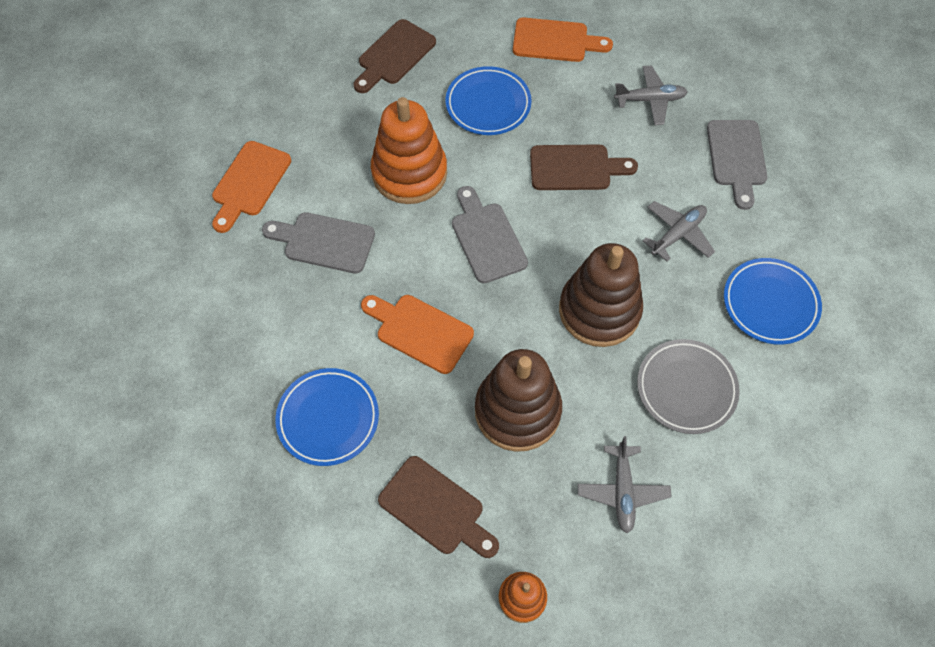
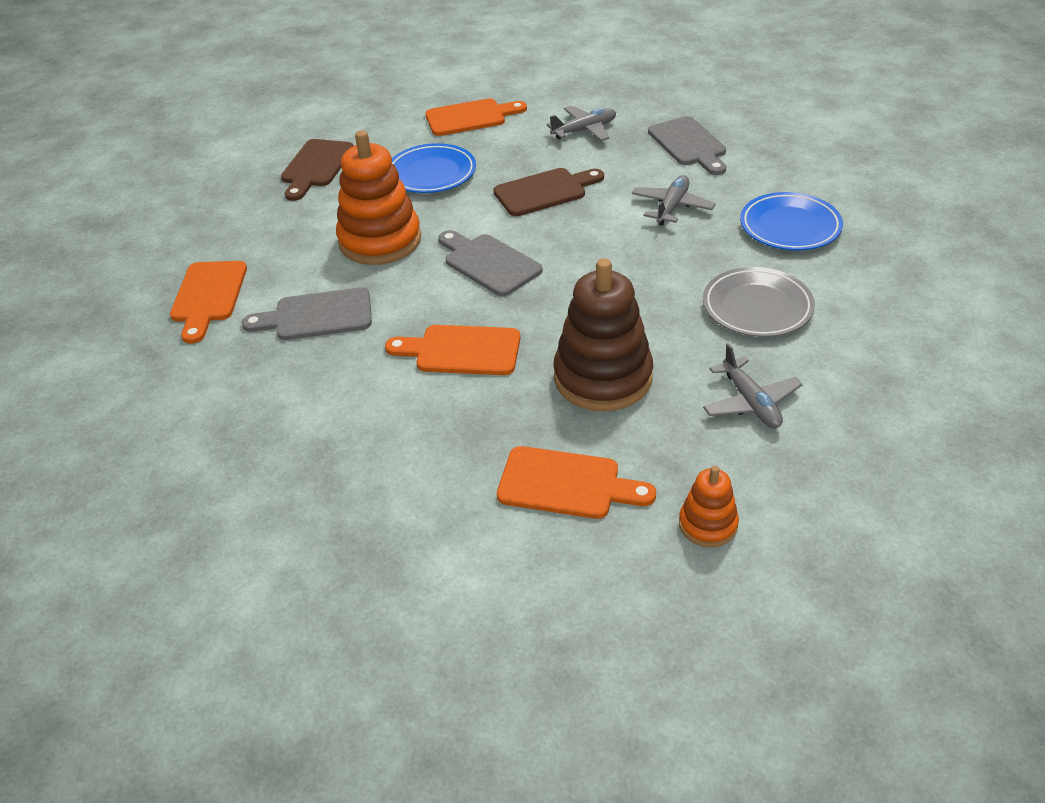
camera: 20 degrees left, 20 degrees down
blue plate [275,368,379,466] -> none
brown cutting board [378,456,499,558] -> orange cutting board [497,446,656,519]
brown stacking toy [559,243,643,347] -> none

